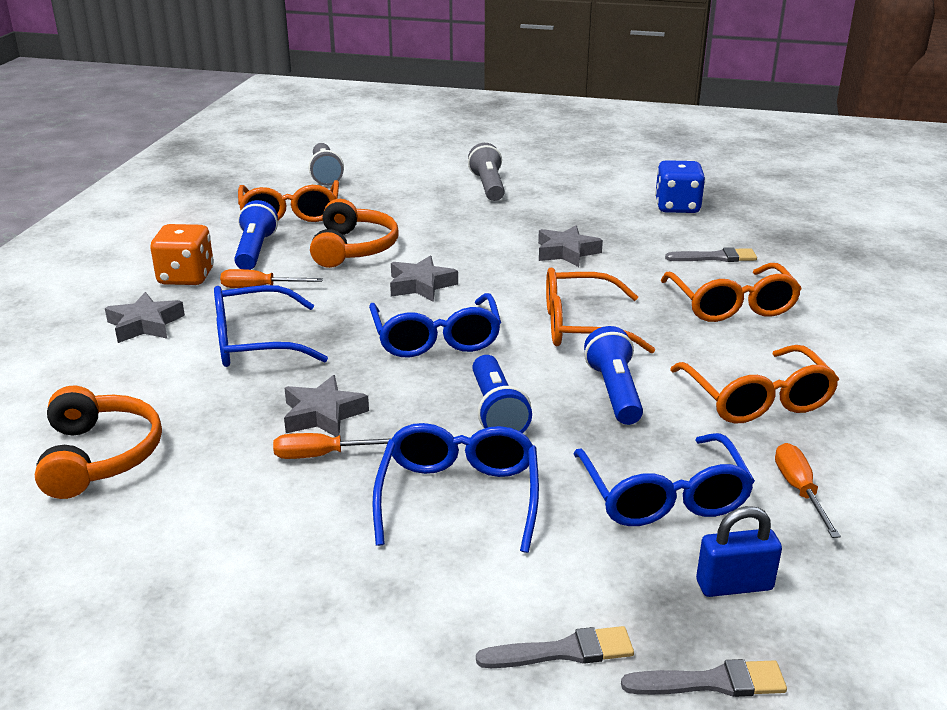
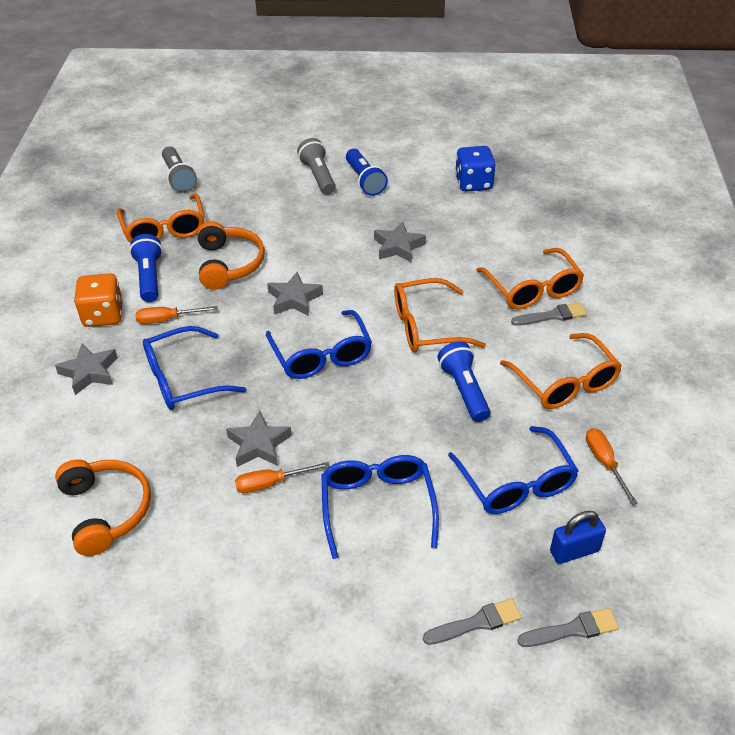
camera: 10 degrees left, 15 degrees up
blue flashlight [472,355,532,433] -> blue flashlight moved to [346,149,388,196]
grey brush [665,247,757,262] -> grey brush moved to [511,303,587,326]

